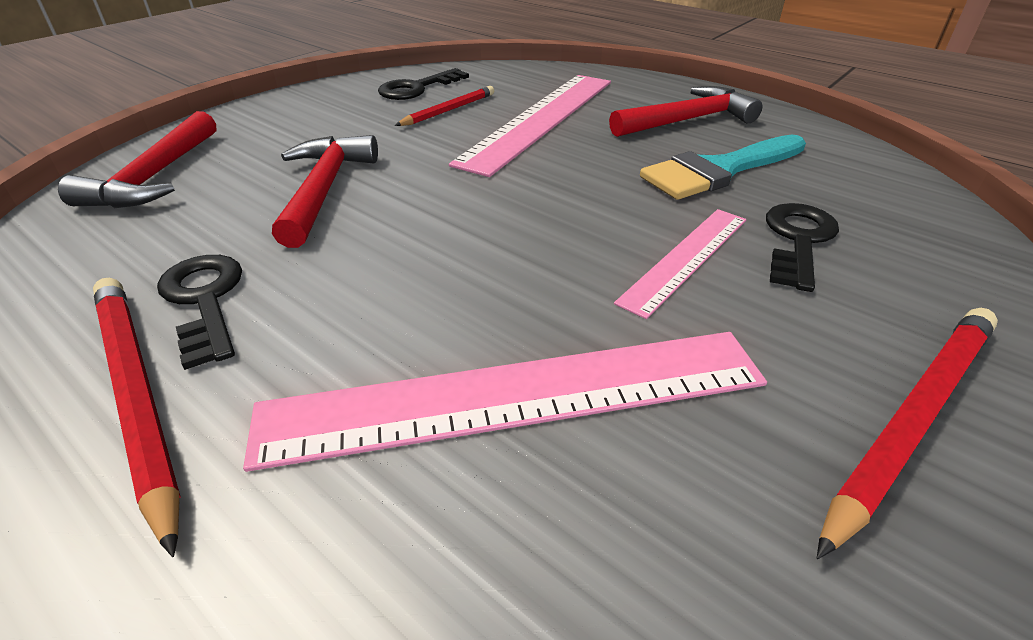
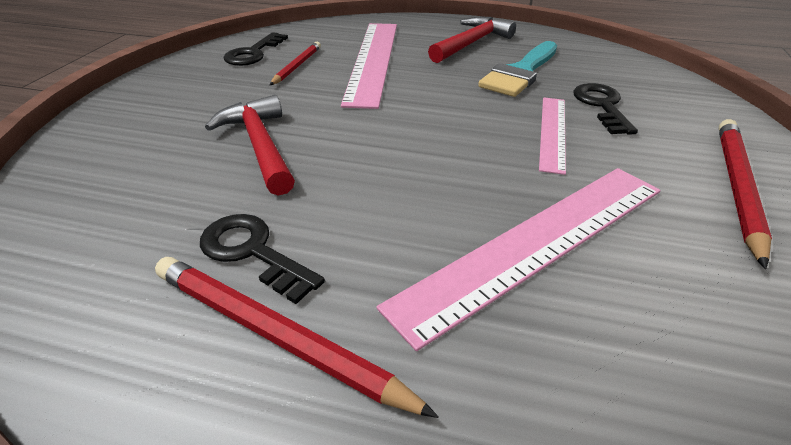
camera: 25 degrees left, 0 degrees up
red hammer [58,111,216,208] -> none

